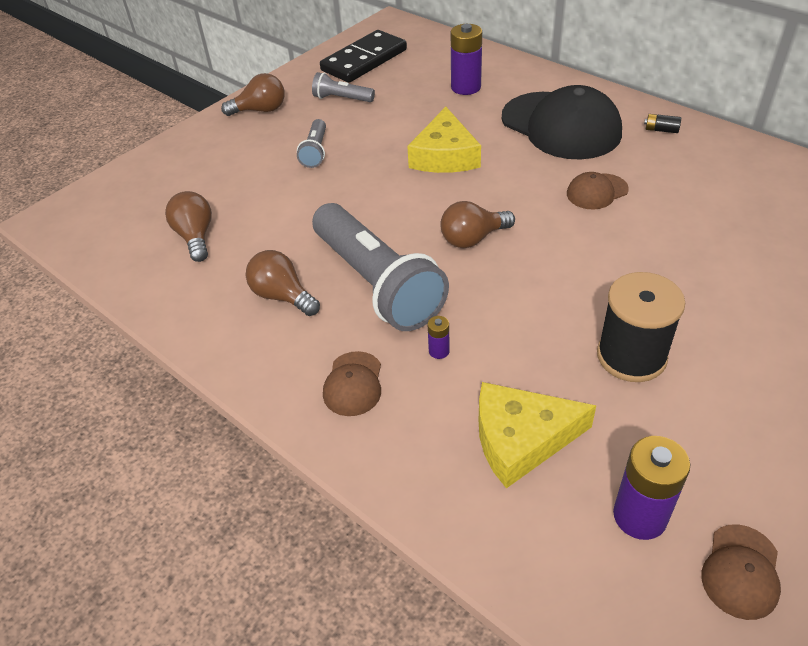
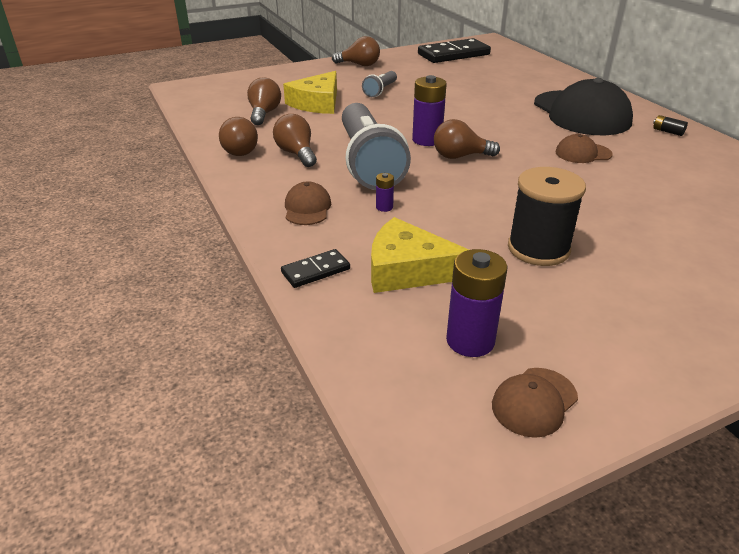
camera: 20 degrees right, 10 degrees down
grey flashlight [312,72,375,102] -> none
brown cap [323,351,381,416] -> brown cap turned 150 degrees clockwise [285,181,331,225]
yellow cheese [407,107,481,173] -> yellow cheese moved to [283,71,337,114]
purple battery [451,24,482,95] -> purple battery moved to [412,75,447,146]
none -> brown light bulb [219,117,258,156]
none -> black domino [281,249,350,288]

